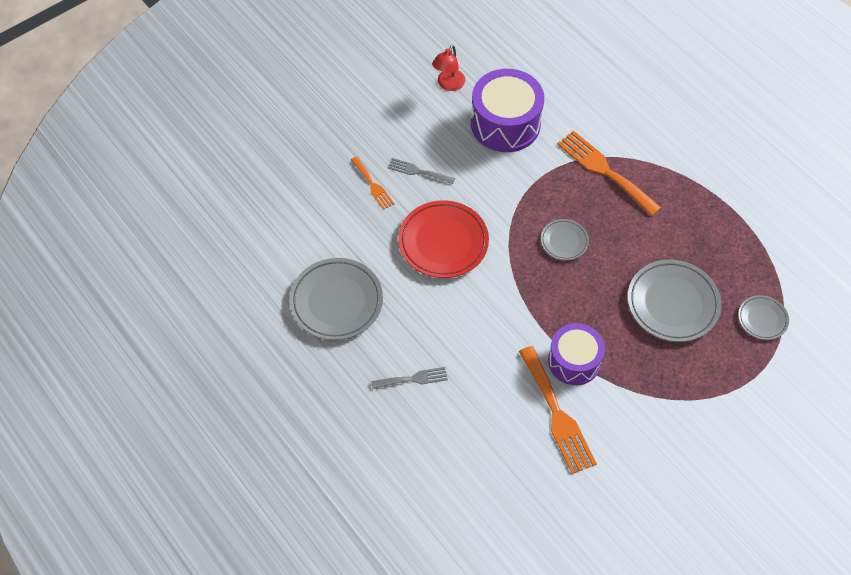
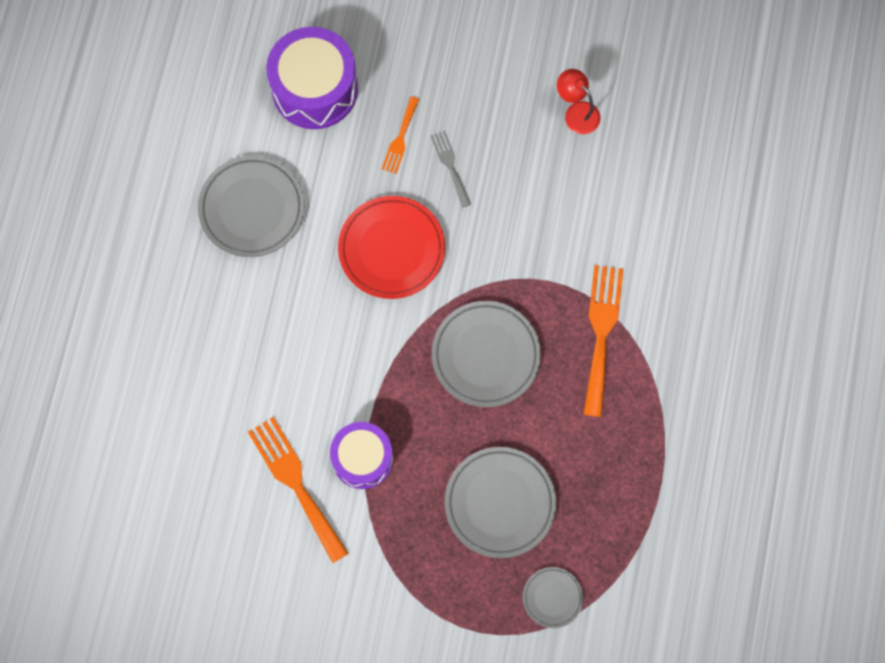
camera: 50 degrees right, 15 degrees up
grey fork [371,367,448,389] -> none
red lamp [432,45,466,91] -> red lamp turned 60 degrees clockwise [557,69,601,134]
purple drum [471,69,544,152] -> purple drum moved to [266,27,358,129]
orange fork [519,346,597,474] -> orange fork turned 120 degrees clockwise [248,417,349,563]
grey plate [541,219,589,260] -> grey plate [432,301,541,407], size x1.87

